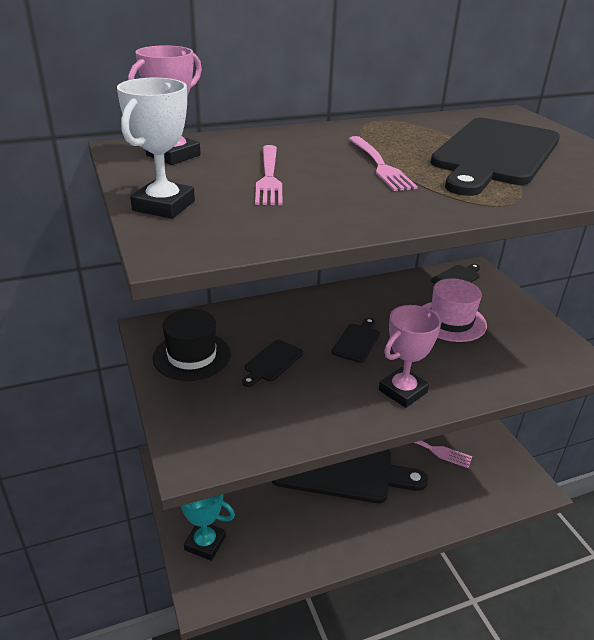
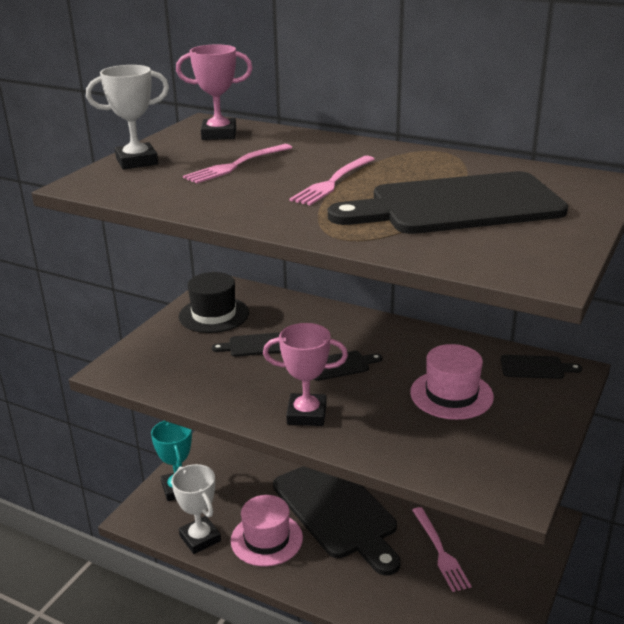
camera: 50 degrees right, 5 degrees down
none -> white trophy [171,464,221,554]
none -> pink hat [231,495,303,567]

